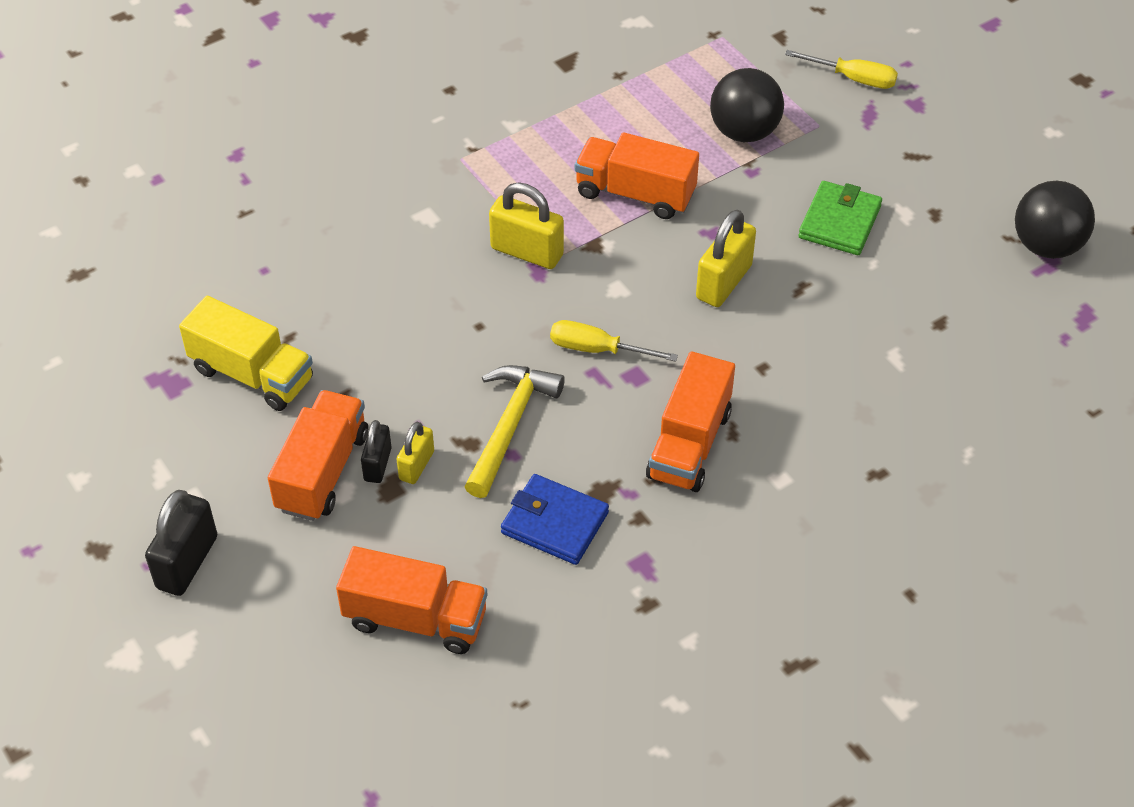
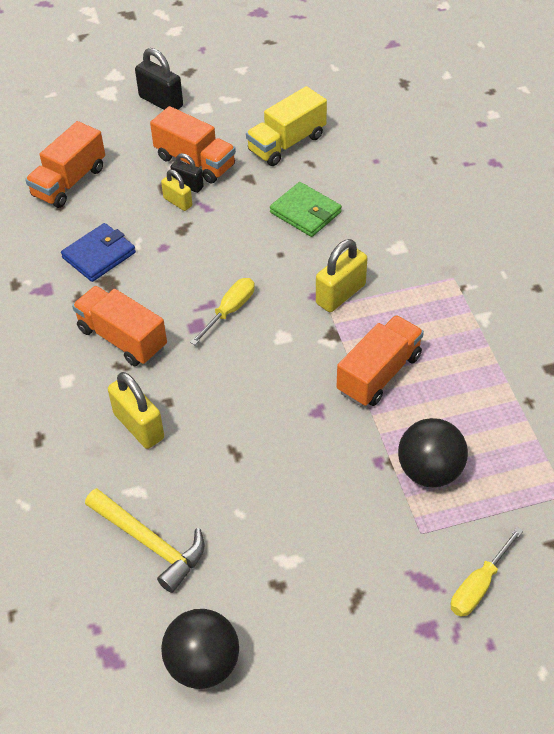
camera: 110 degrees right, 0 degrees up
yellow hammer [464,365,565,498] -> yellow hammer moved to [85,488,204,593]
yellow padlock [696,209,756,307] -> yellow padlock moved to [108,372,164,449]
green wallet [799,181,882,255] -> green wallet moved to [270,182,342,237]

